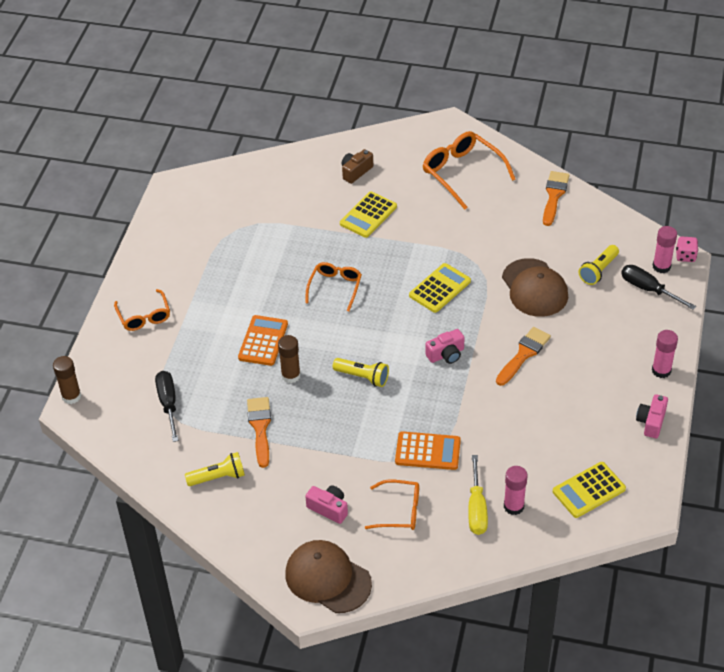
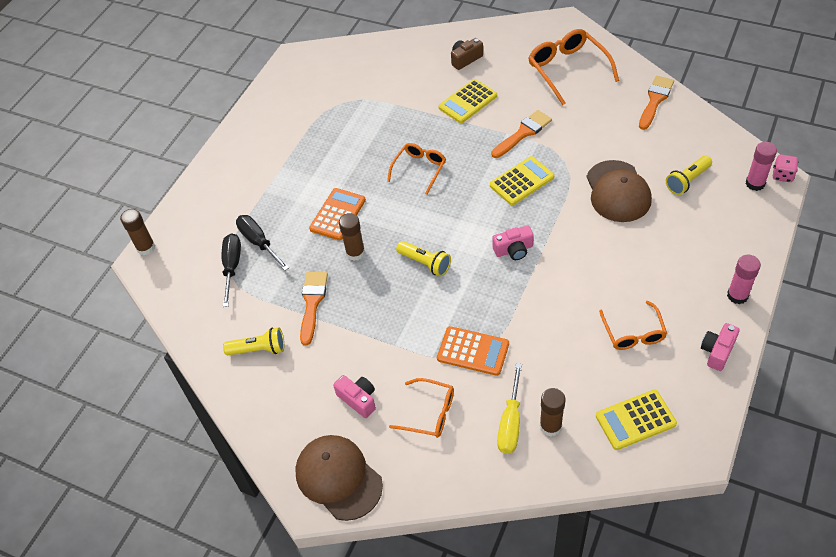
camera: 15 degrees right, 5 degrees up
orange glasses [114,289,170,331] -> orange glasses moved to [599,301,667,350]
orange brush [496,327,551,386] -> orange brush moved to [491,110,552,158]
pink glue stick [504,466,528,515] -> brown glue stick [540,388,565,436]
black screwdriver [621,265,696,310] -> black screwdriver moved to [236,215,289,271]

